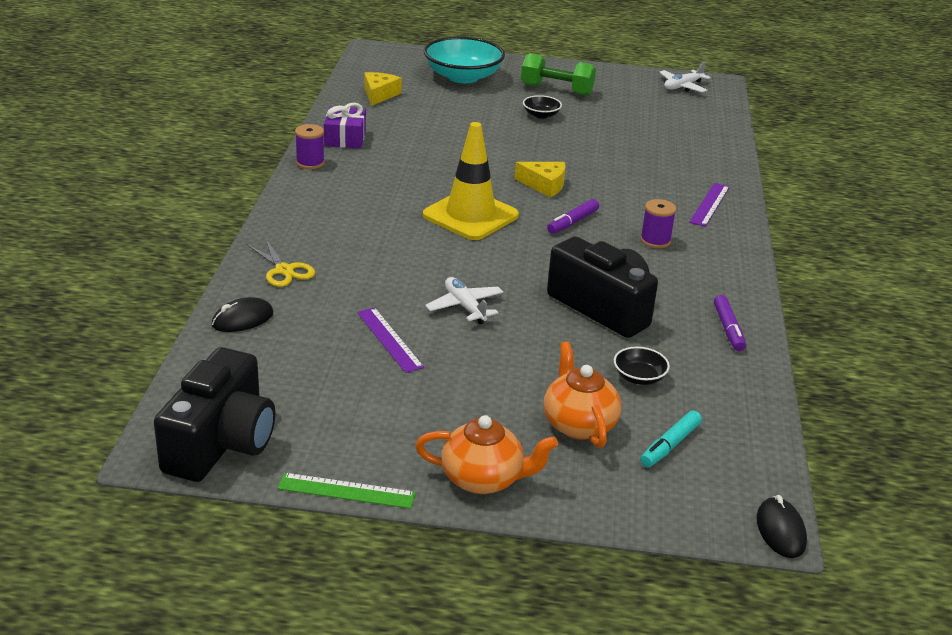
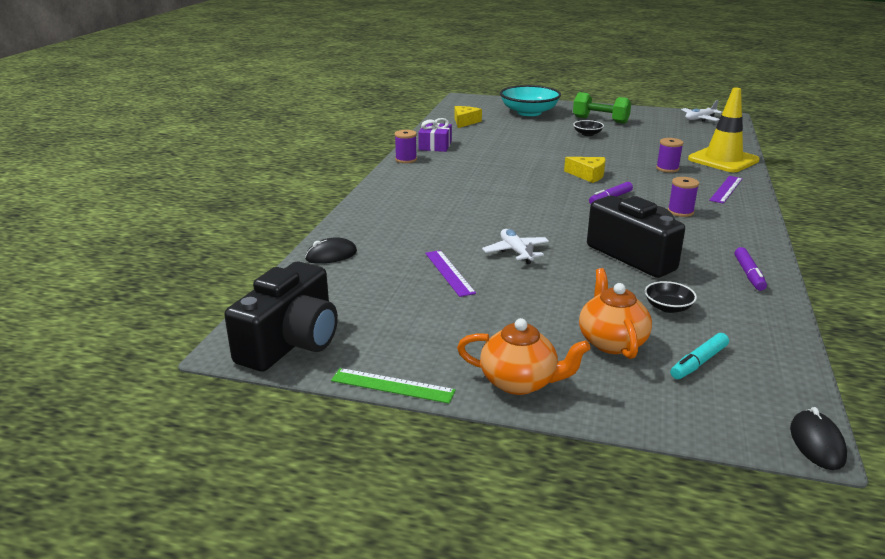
camera: 10 degrees right, 5 degrees down
yellow scissors [247,238,315,287] -> none
yellow traffic cone [423,122,519,240] -> yellow traffic cone moved to [688,87,760,172]
none -> purple spool [656,138,683,173]

